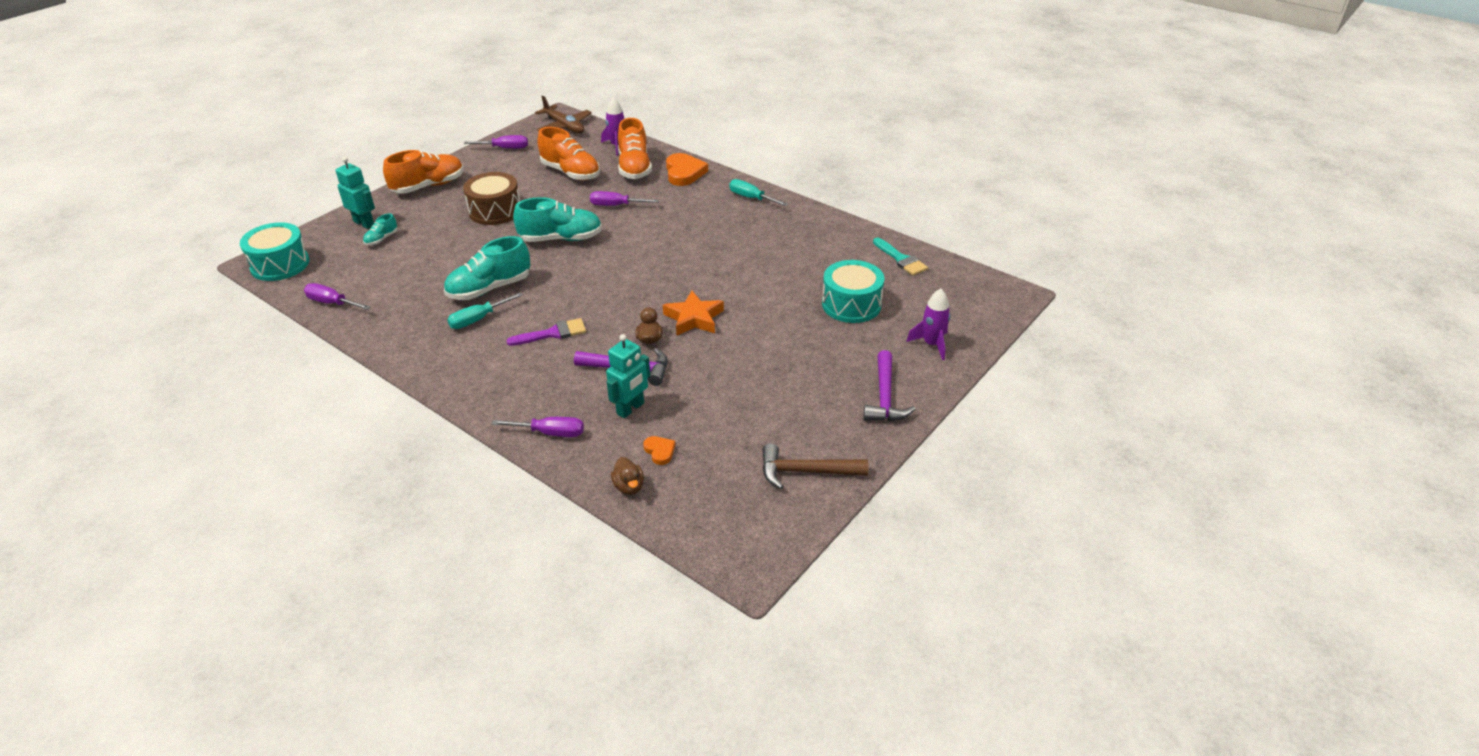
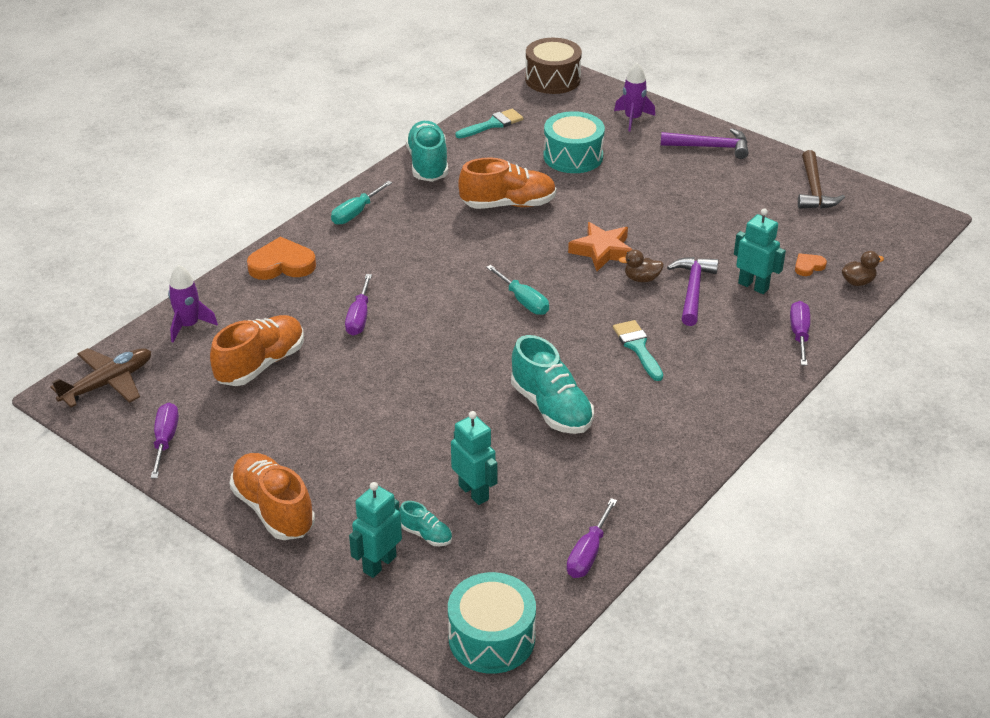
camera: 90 degrees left, 0 degrees up
turquoise screwdriver [447,292,523,329] -> turquoise screwdriver moved to [486,265,549,315]
brown drum [463,172,520,225] -> brown drum moved to [525,38,582,94]
purple brush [506,318,586,346] -> turquoise brush [613,320,663,381]
turquoise shoe [513,197,602,242] -> turquoise shoe moved to [406,121,448,182]
orange shoe [618,118,652,179] -> orange shoe moved to [458,158,556,209]
none -> turquoise robot [451,411,498,505]

